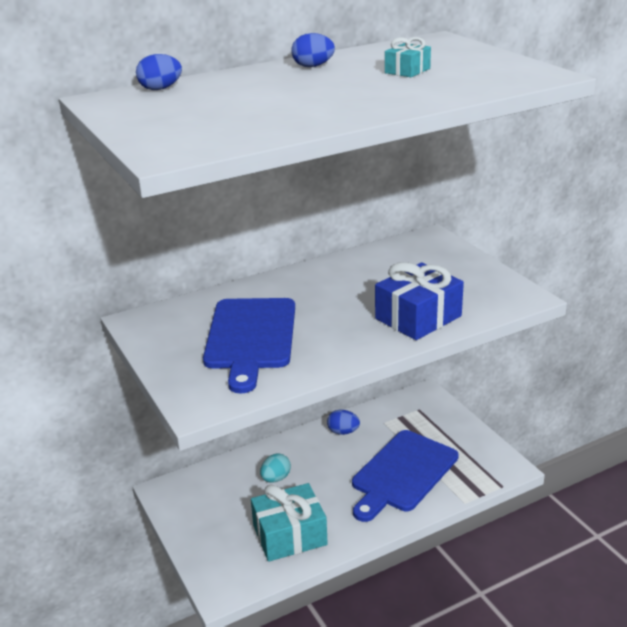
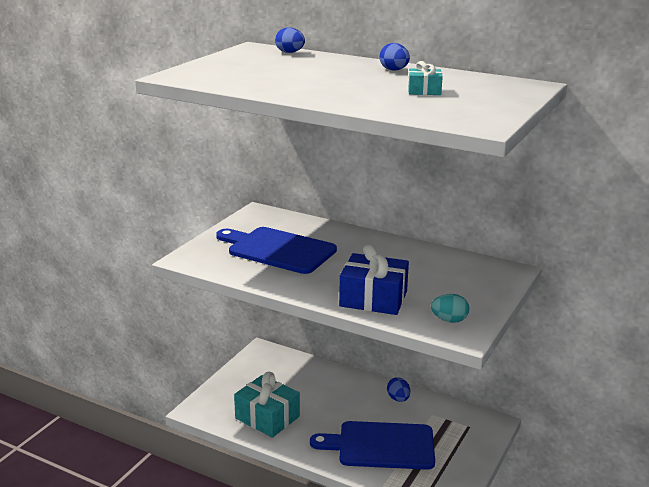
camera: 55 degrees right, 5 degrees down
blue cutting board [203,298,295,393] -> blue cutting board turned 60 degrees clockwise [216,227,337,274]
turquoise egg [260,454,291,483] -> turquoise egg moved to [431,294,469,323]

